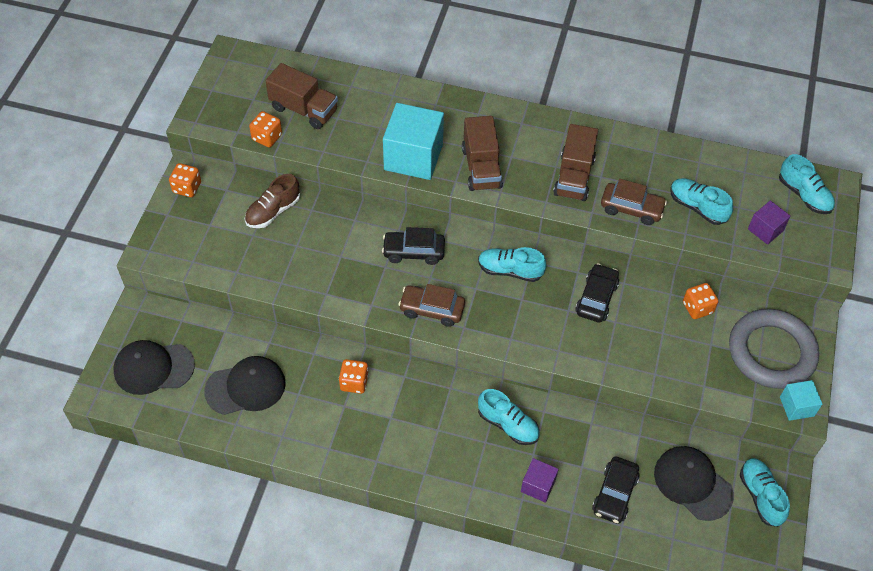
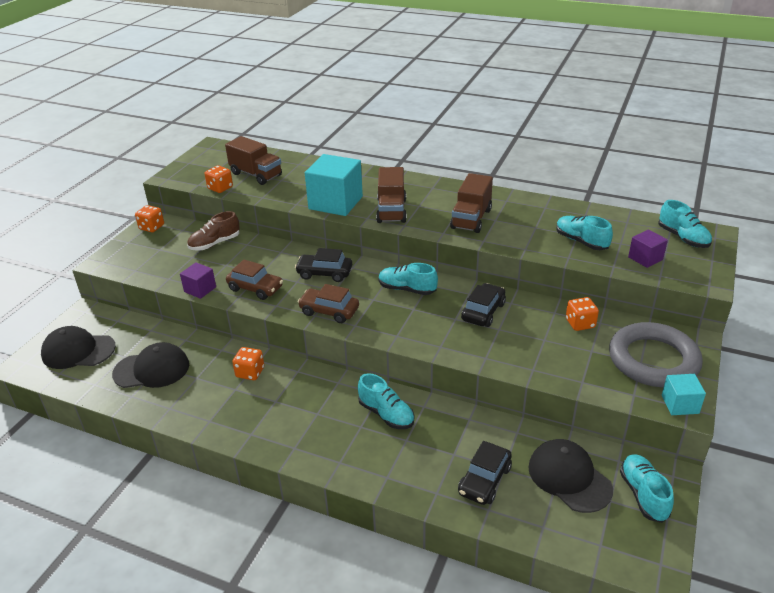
camera: 10 degrees right, 20 degrees down
purple cube [521,458,559,503] -> purple cube moved to [180,262,216,299]
brown car [601,179,667,225] -> brown car moved to [226,260,283,300]

